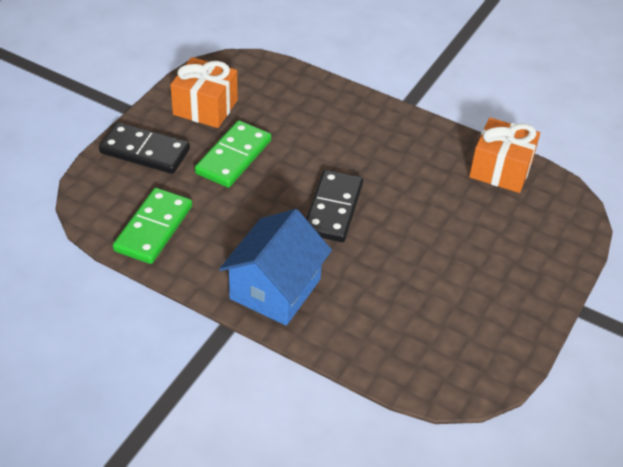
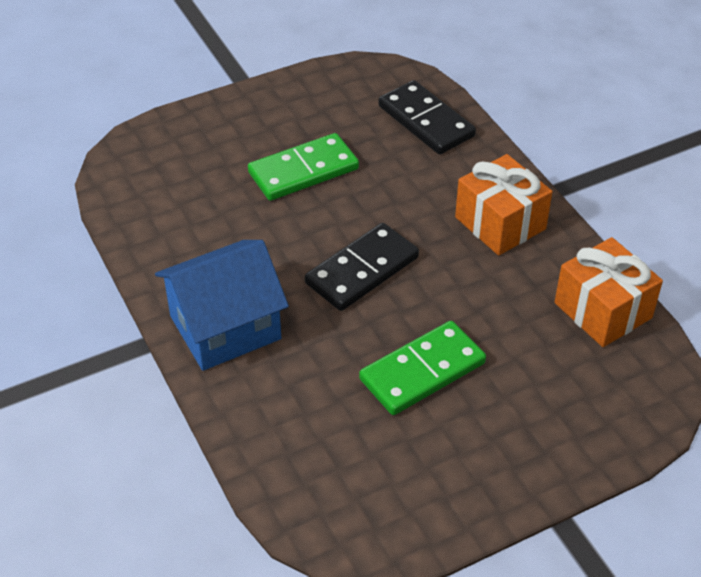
camera: 35 degrees right, 0 degrees up
black domino [99,122,190,174] -> black domino moved to [378,80,476,154]
green domino [113,188,192,264] -> green domino moved to [359,321,486,415]
orange gift [170,57,238,128] -> orange gift moved to [455,154,552,255]

